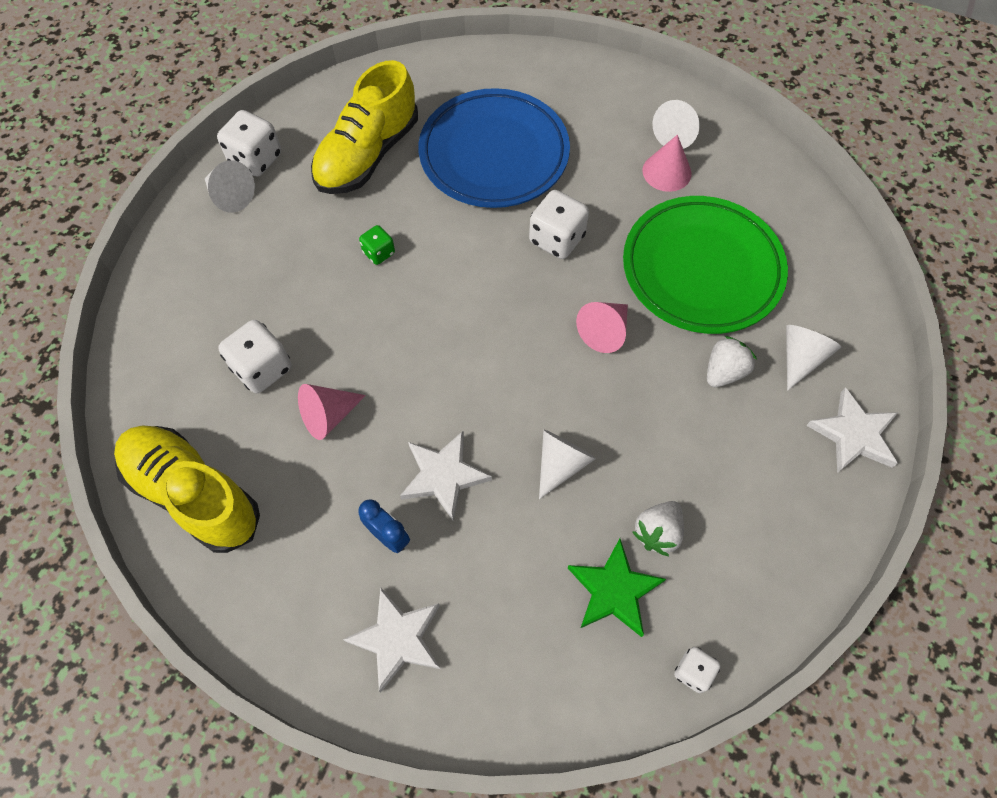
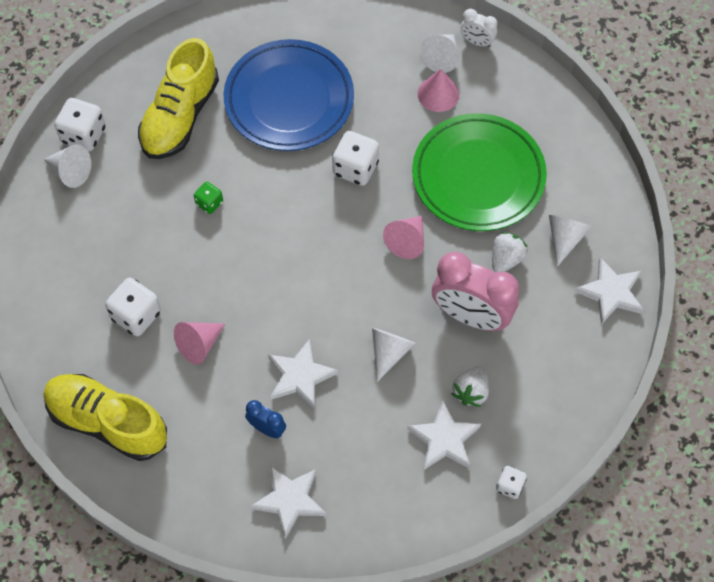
camera: 10 degrees left, 0 degrees up
green star [568,539,666,637] -> white star [407,400,481,470]
none -> pink clock [432,252,519,331]
none -> white clock [460,9,497,47]

